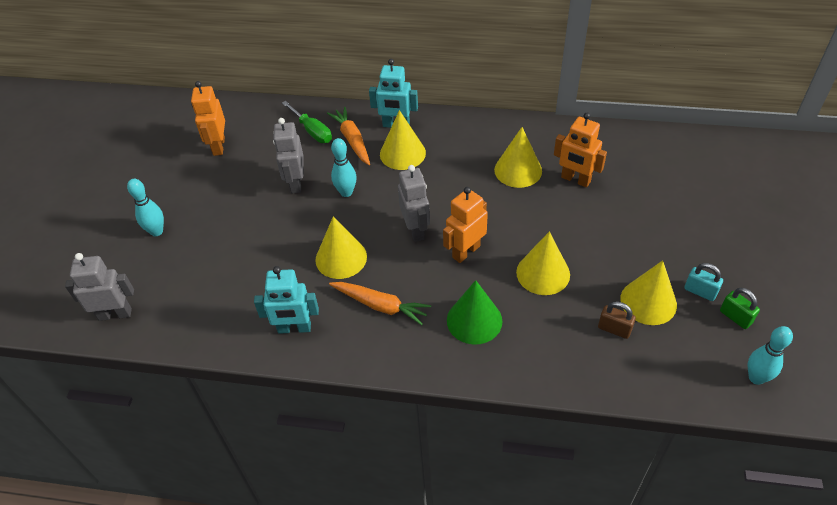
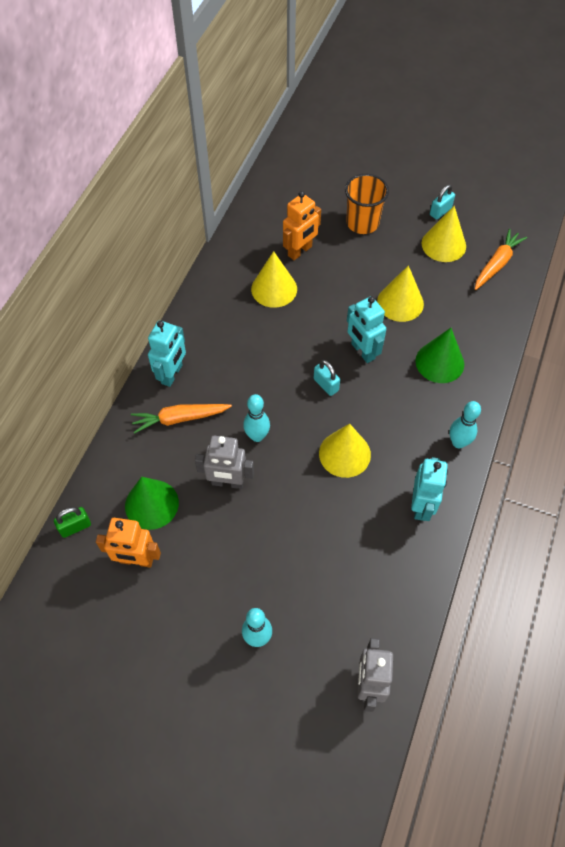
camera: 80 degrees left, 10 degrees up
green screwdriver [282,101,332,143] -> none
orange carrot [329,282,431,325] -> orange carrot moved to [475,229,527,290]
yellow cone [380,110,426,170] -> none
grey robot [398,165,430,242] -> turquoise padlock [314,360,340,396]
orange robot [443,187,488,263] -> turquoise robot [347,296,386,363]
brown padlock [598,302,636,339] -> none
green padlock [720,288,760,329] -> green padlock moved to [54,507,91,538]
turquoise bowling pin [748,326,793,385] -> turquoise bowling pin moved to [450,401,481,448]
none -> green cone [125,477,179,530]
none -> orange cup [345,174,389,234]

